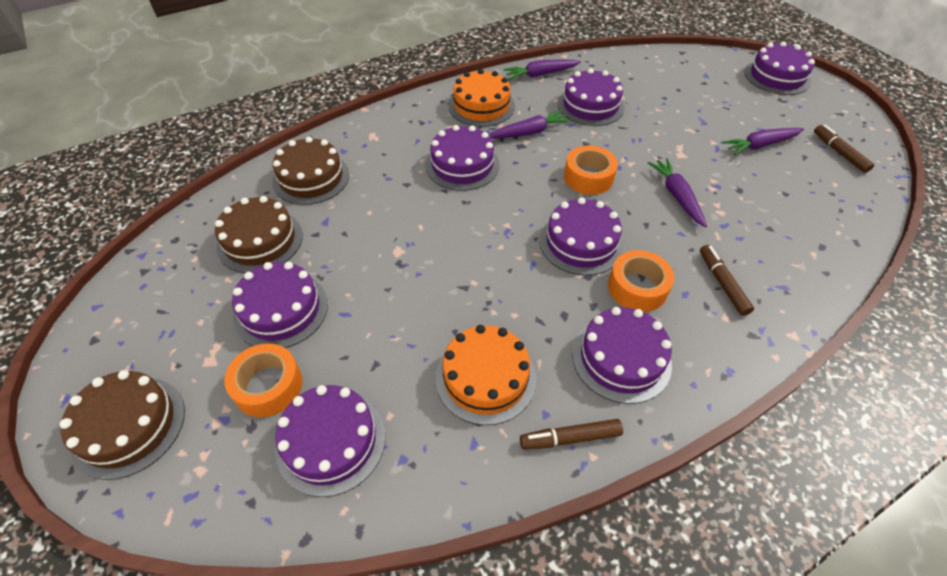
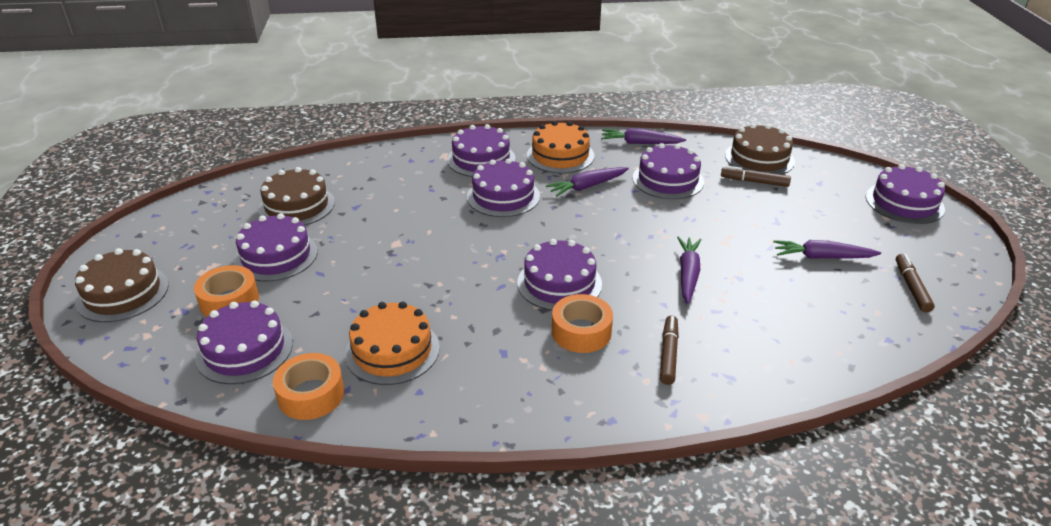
camera: 25 degrees right, 15 degrees down
brown cake [272,137,350,205] -> brown cake moved to [725,123,795,175]
purple carrot [489,110,571,139] -> purple carrot turned 150 degrees clockwise [546,167,629,197]
brown marker [520,419,623,450] -> brown marker moved to [721,166,791,187]
orange tape [564,146,618,195] -> orange tape moved to [273,353,345,420]
purple cake [572,307,672,404] -> purple cake moved to [447,124,516,177]

